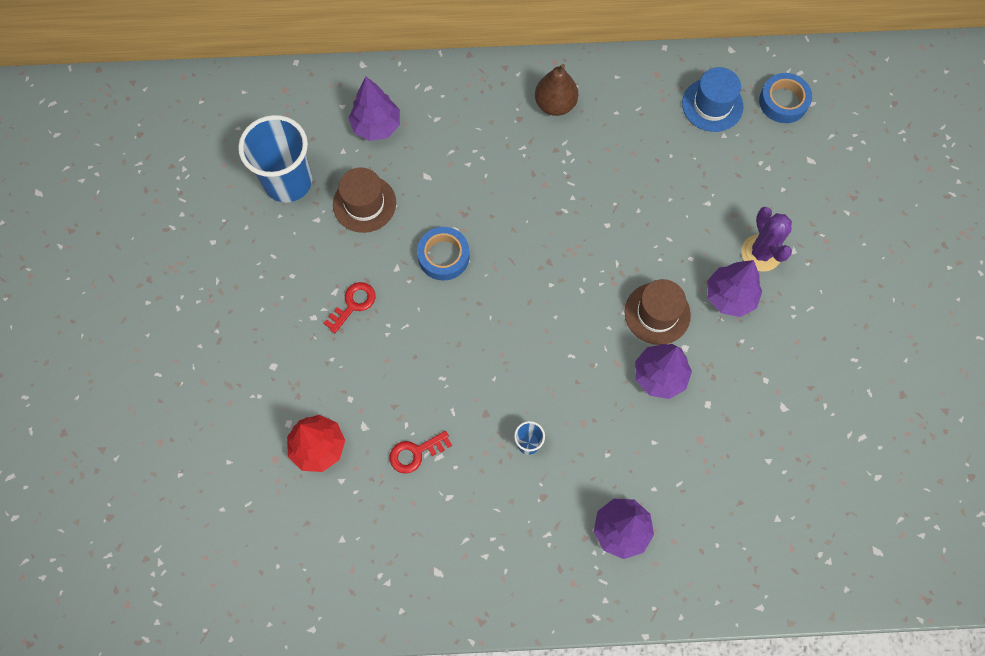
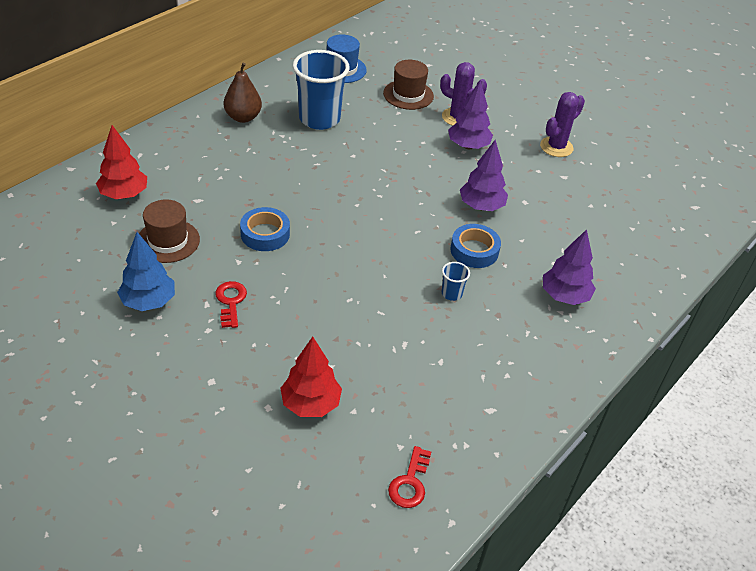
camera: 50 degrees left, 25 degrees down
blue cup [238,115,312,202] -> blue cup moved to [293,50,350,130]
purple tree [348,77,400,141] -> red tree [96,125,147,199]
red key [390,431,452,474] -> red key moved to [388,446,431,508]
brown hat [625,279,691,345] -> brown hat moved to [383,60,434,110]
blue tape [759,73,812,123] -> blue tape moved to [450,224,501,268]
none -> blue tree [117,232,175,311]
none -> purple cactus [540,92,585,157]

